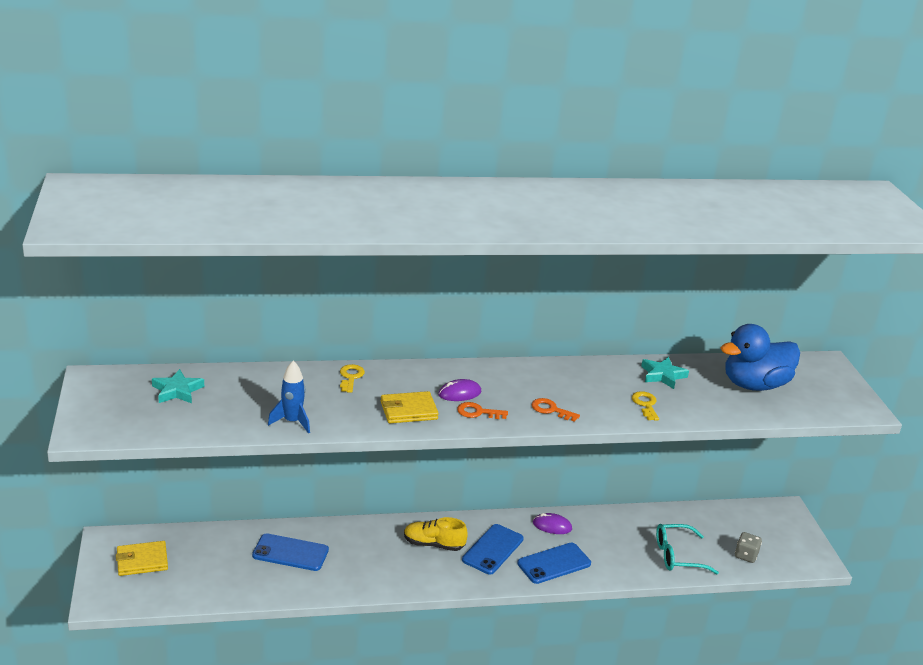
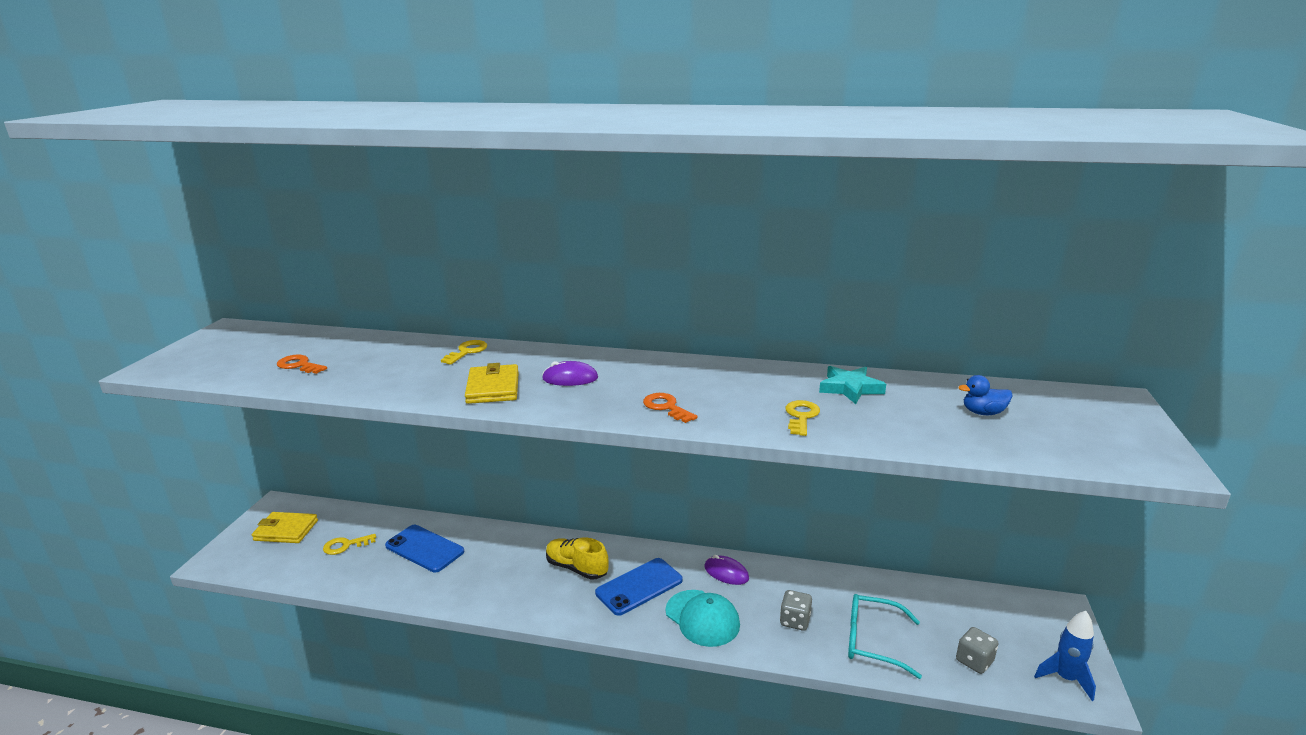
camera: 25 degrees right, 5 degrees down
turquoise star [152,369,204,403] -> none
blue rocket [268,361,310,434] -> blue rocket moved to [1034,611,1096,701]
yellow wallet [381,391,439,423] -> yellow wallet turned 75 degrees clockwise [465,363,519,404]
orange key [457,402,508,419] -> orange key moved to [277,355,327,374]
blue phone [517,542,591,584] -> turquoise cap [666,590,740,647]
blue duck [721,324,800,391] -> blue duck [958,375,1013,415], size x0.40
none -> yellow key [323,534,376,555]
none -> grey dice [780,590,812,631]

